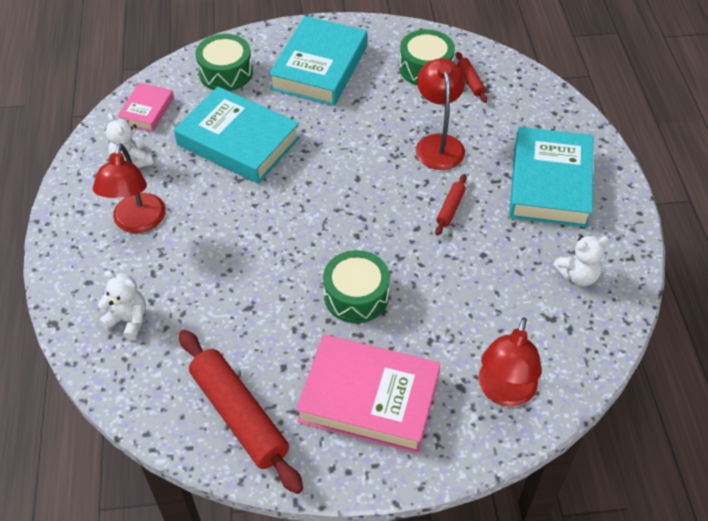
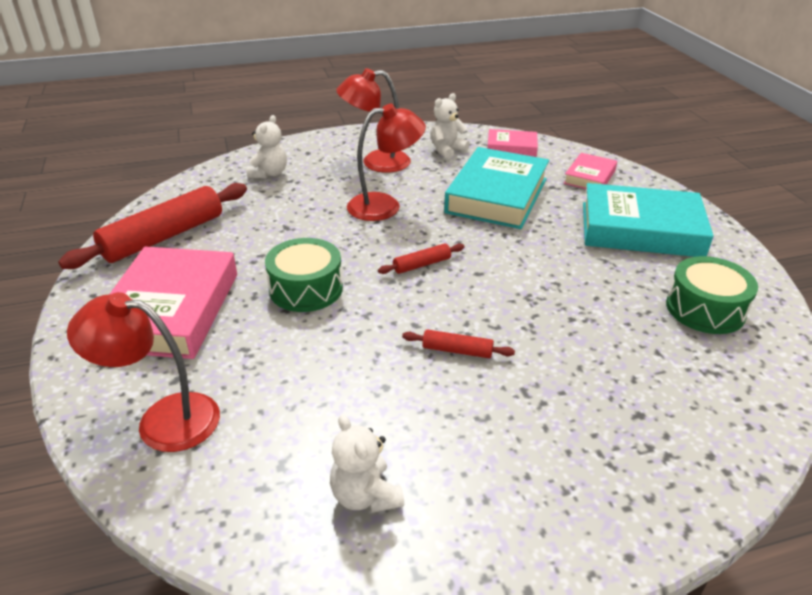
camera: 80 degrees right, 15 degrees down
green drum [195,34,253,91] -> pink book [564,153,617,189]
red lamp [416,58,465,170] -> red lamp moved to [347,104,426,221]
red rolling pin [456,52,487,103] -> red rolling pin moved to [378,243,465,274]
turquoise book [509,127,593,227] -> none

